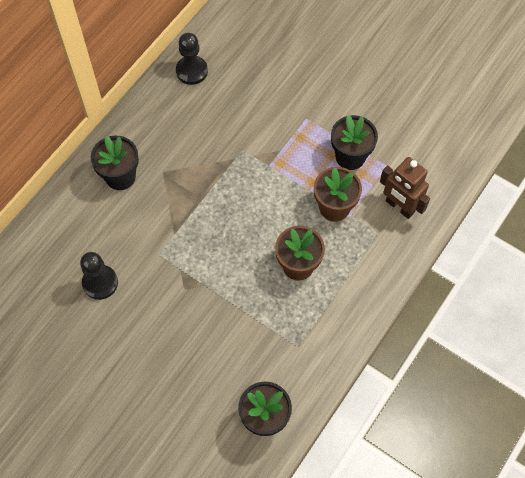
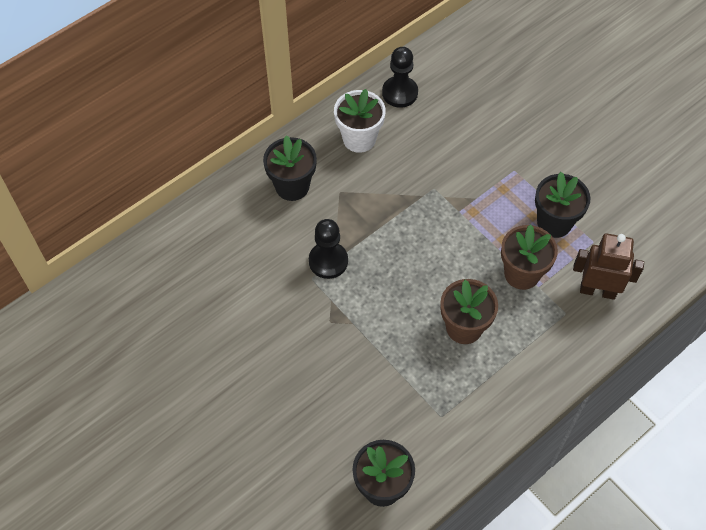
camera: 15 degrees right, 5 degrees down
black pawn [80,252,118,300] -> black pawn moved to [309,219,348,279]
brown robot [380,157,430,219] -> brown robot turned 135 degrees clockwise [573,233,644,300]
none -> white flower pot [334,89,386,153]

